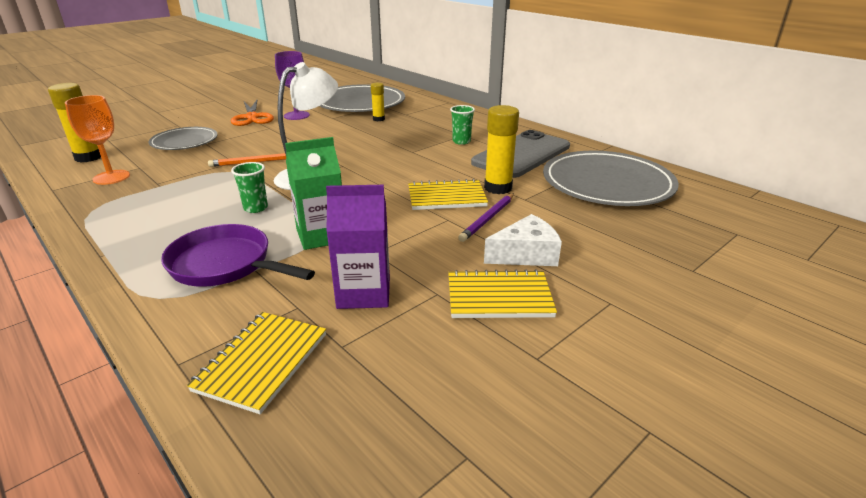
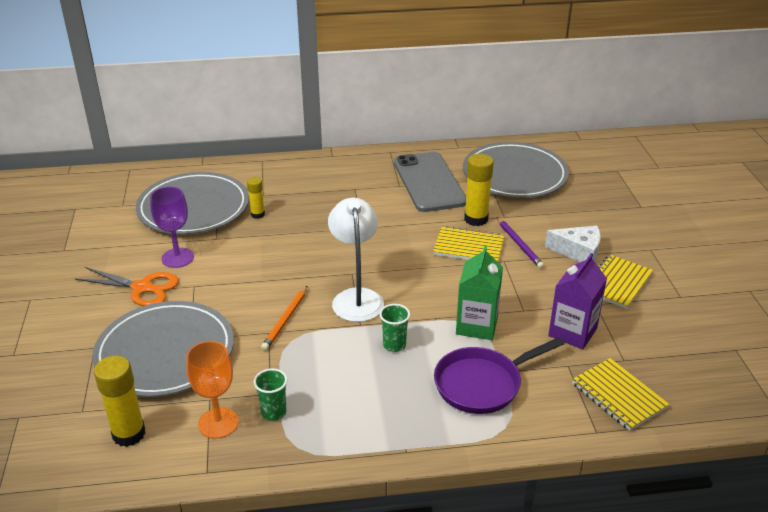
camera: 55 degrees left, 5 degrees up
grey plate [149,127,218,150] -> grey plate [92,301,234,397], size x1.70
yellow notebook [408,179,488,210] -> yellow notebook turned 75 degrees clockwise [433,226,504,262]
green cup [450,105,475,145] -> green cup moved to [253,368,287,421]
white cheese [484,214,562,266] -> white cheese turned 90 degrees clockwise [545,226,601,262]

